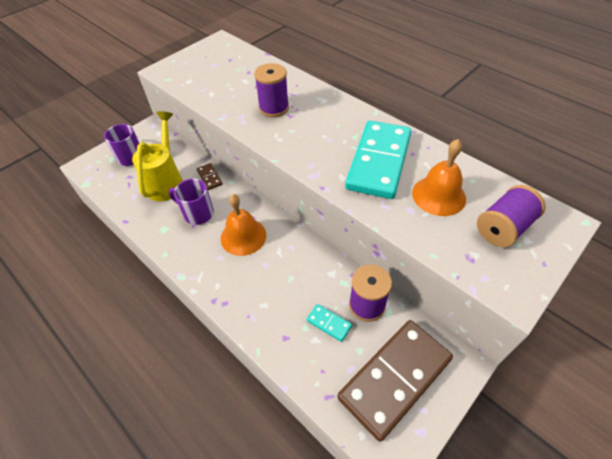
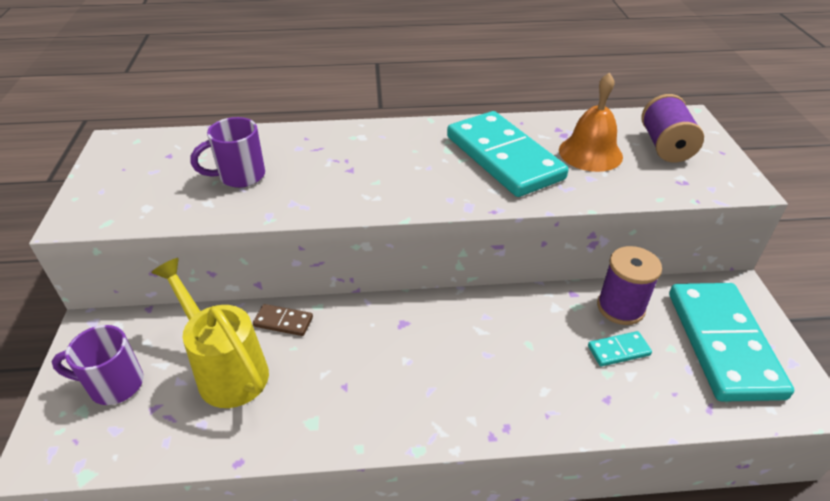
camera: 50 degrees left, 10 degrees down
purple mug [169,179,214,225] -> purple mug moved to [191,117,265,188]
orange bell [221,194,266,256] -> none
purple spool [254,63,289,117] -> none
brown domino [337,320,453,442] -> turquoise domino [669,283,794,402]

